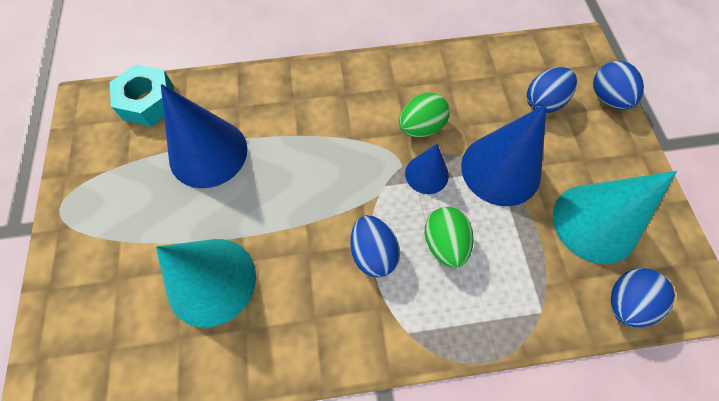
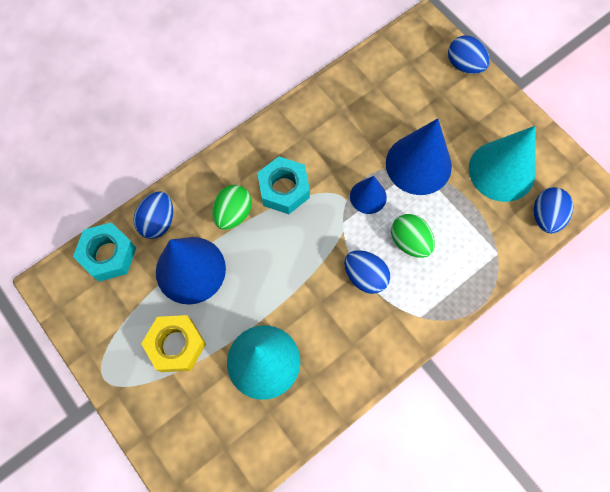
camera: 30 degrees left, 5 degrees up
green egg [399,93,450,138] -> green egg moved to [212,185,252,230]
blue egg [526,67,577,113] -> blue egg moved to [133,191,173,239]
none -> yellow nut [141,315,206,372]
none -> turquoise nut [257,156,310,214]

